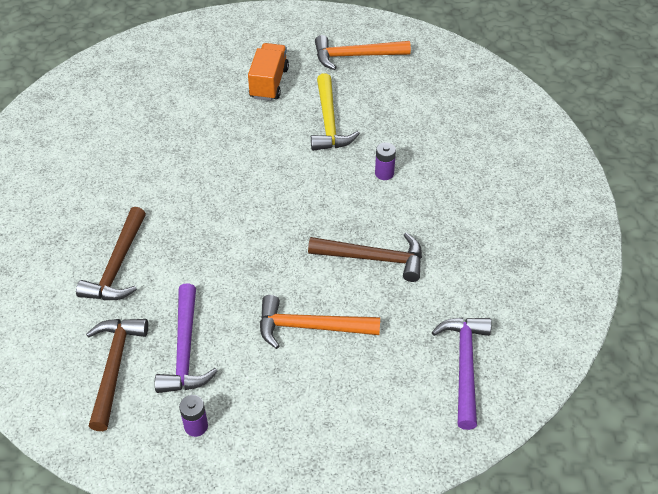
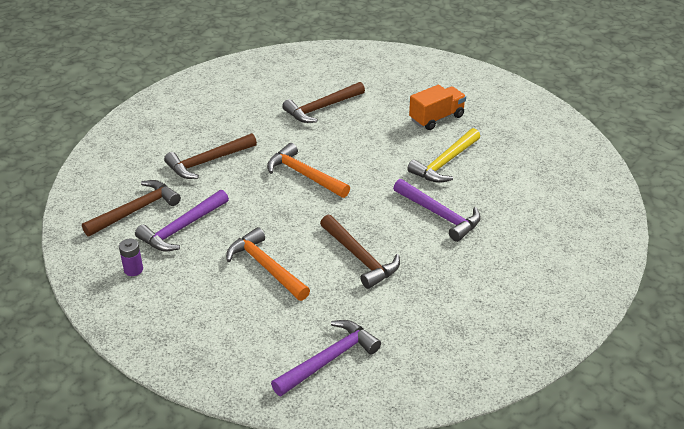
camera: 45 degrees right, 10 degrees down
orange hammer [315,35,411,70] -> orange hammer moved to [267,143,350,198]
purple battery [375,142,396,180] -> purple hammer [393,179,481,242]
none -> brown hammer [282,82,365,123]

